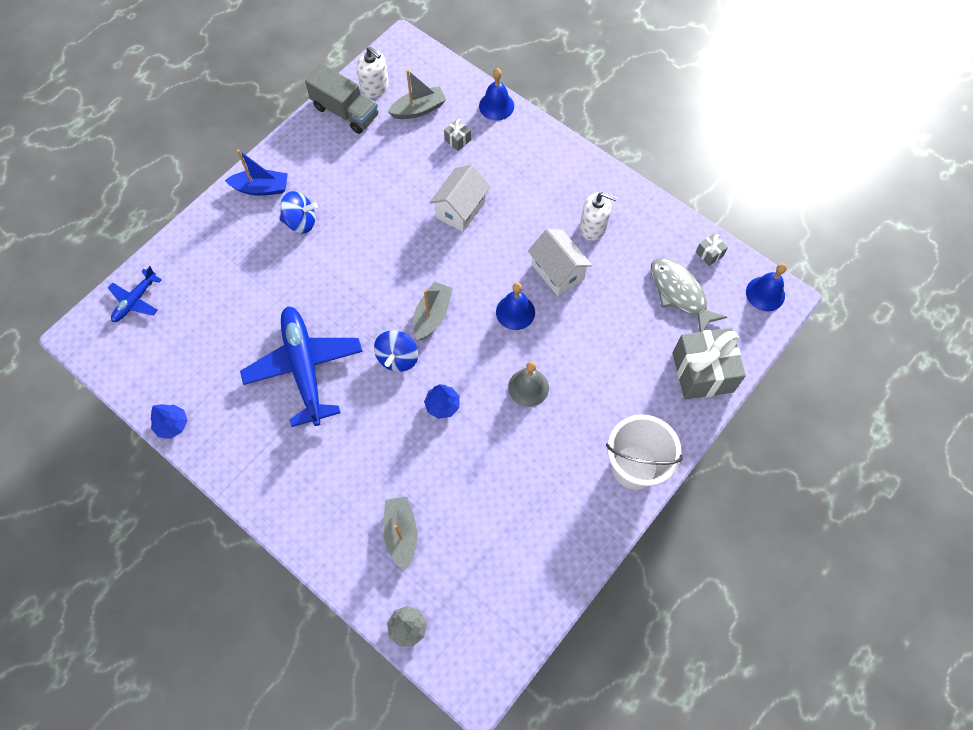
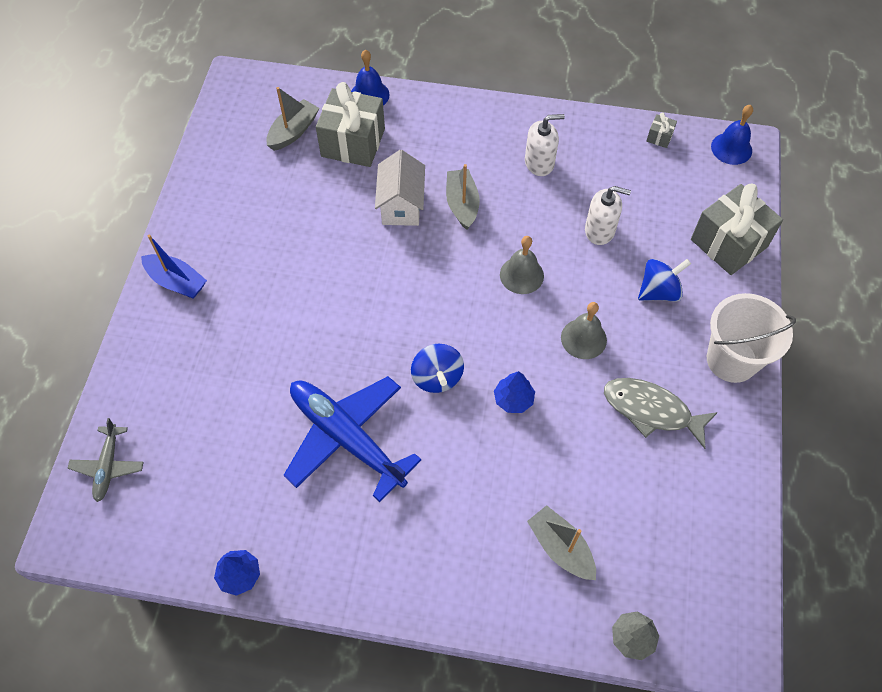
camera: 30 degrees left, 5 degrees down
blue plane [108,266,162,322] -> grey plane [68,418,143,502]
blue boat [225,149,288,196] -> blue boat turned 60 degrees clockwise [141,234,207,299]
blue spinning top [279,191,318,233] -> blue spinning top moved to [638,259,691,302]
grey truck [305,64,378,134] -> none
white soap dispenser [357,46,389,98] -> white soap dispenser moved to [585,186,631,245]
grey boat [413,282,453,340] -> grey boat moved to [446,164,480,230]
grey gift [444,119,471,151] -> grey gift [316,82,385,167], size x2.40
blue bell [496,282,535,330] -> grey bell [500,236,544,294]
white house [528,229,592,296] -> none
grey fish [651,257,727,332] -> grey fish moved to [604,378,718,449]

